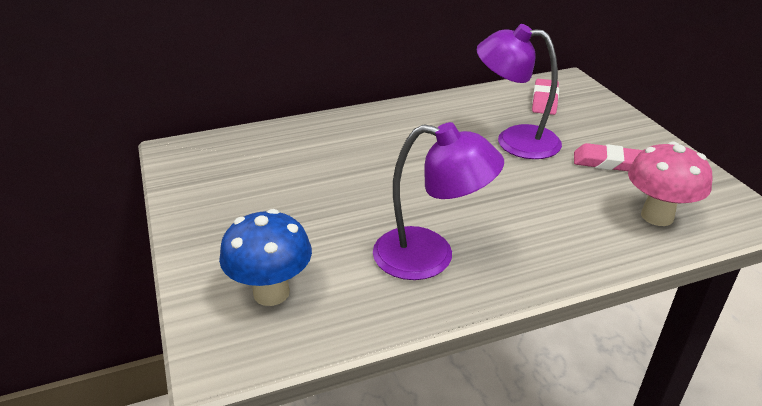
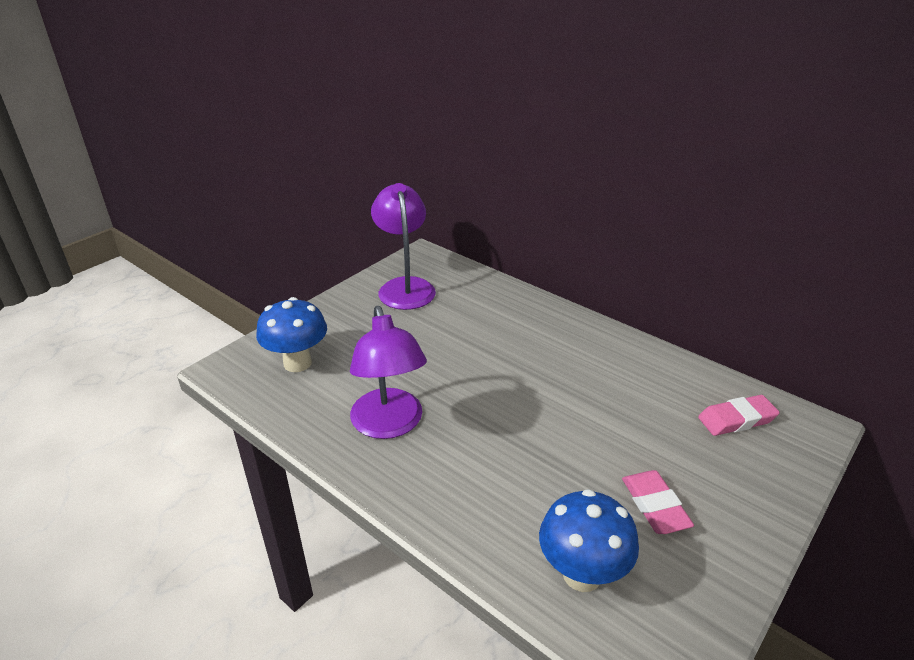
camera: 60 degrees right, 0 degrees up
purple lamp [477,24,562,159] -> purple lamp moved to [371,183,436,310]
pink mushroom [628,142,713,226] -> blue mushroom [539,489,639,592]

